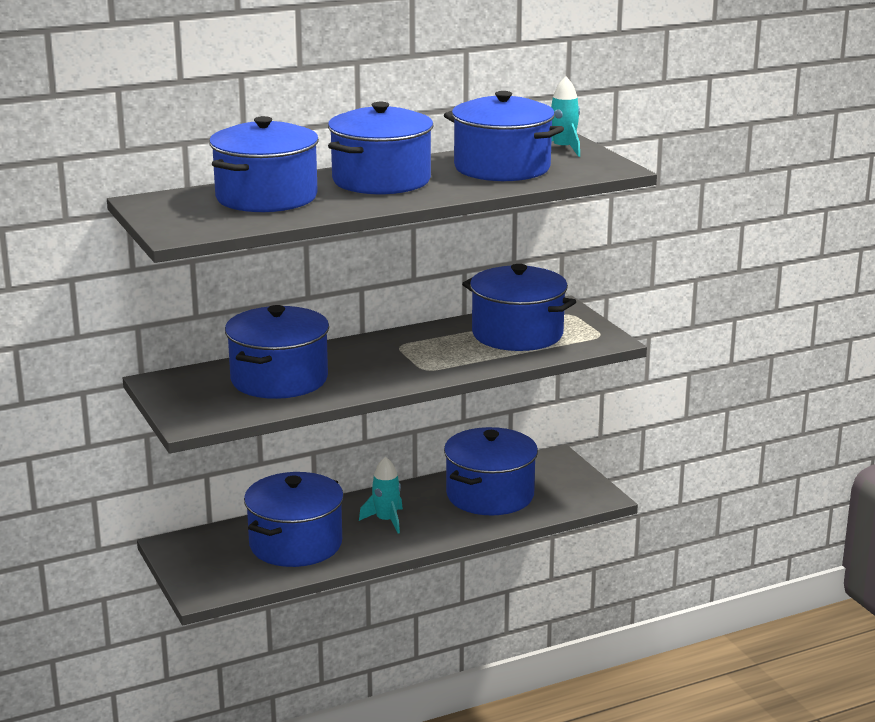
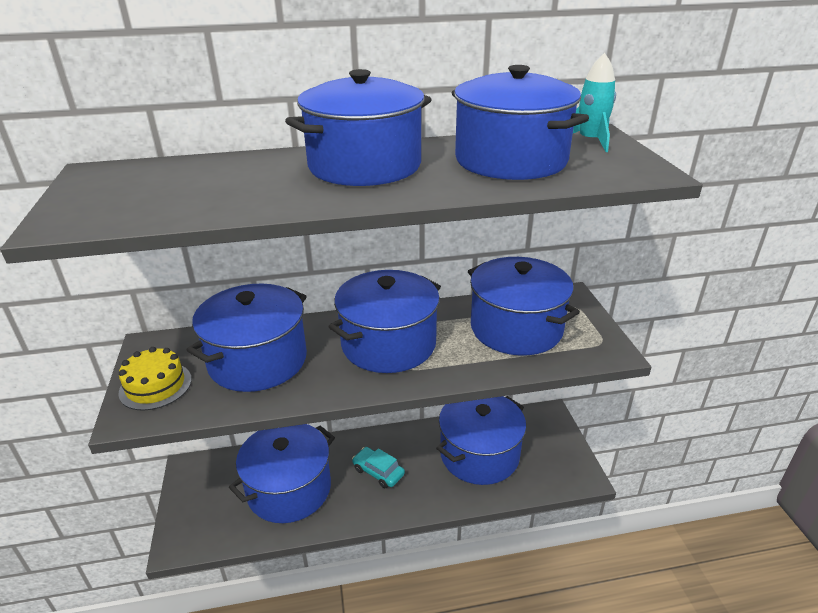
camera: 15 degrees right, 10 degrees up
blue pot [209,116,319,212] -> blue pot moved to [328,270,441,373]
turquoise rocket [359,456,403,533] -> turquoise car [352,447,405,488]
none -> yellow cake [118,347,192,411]

